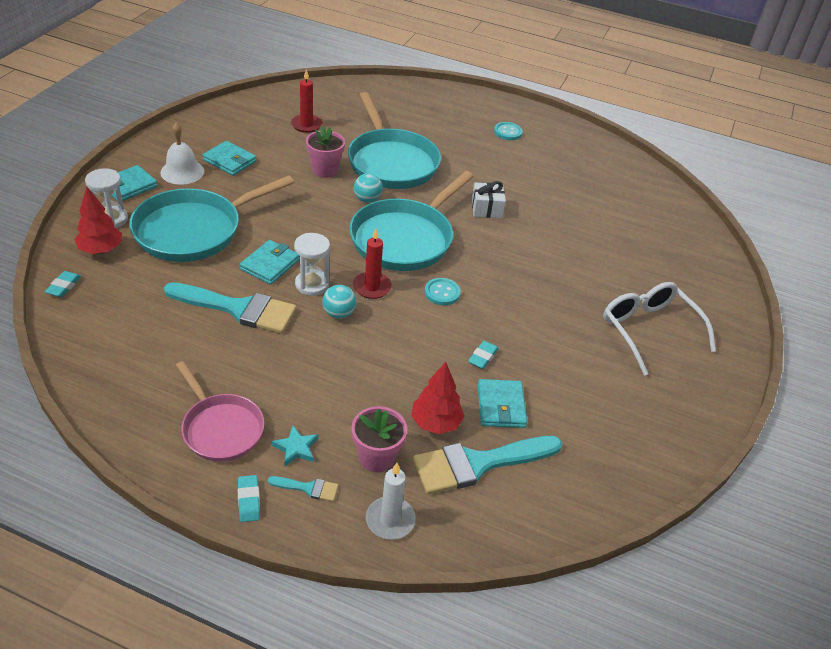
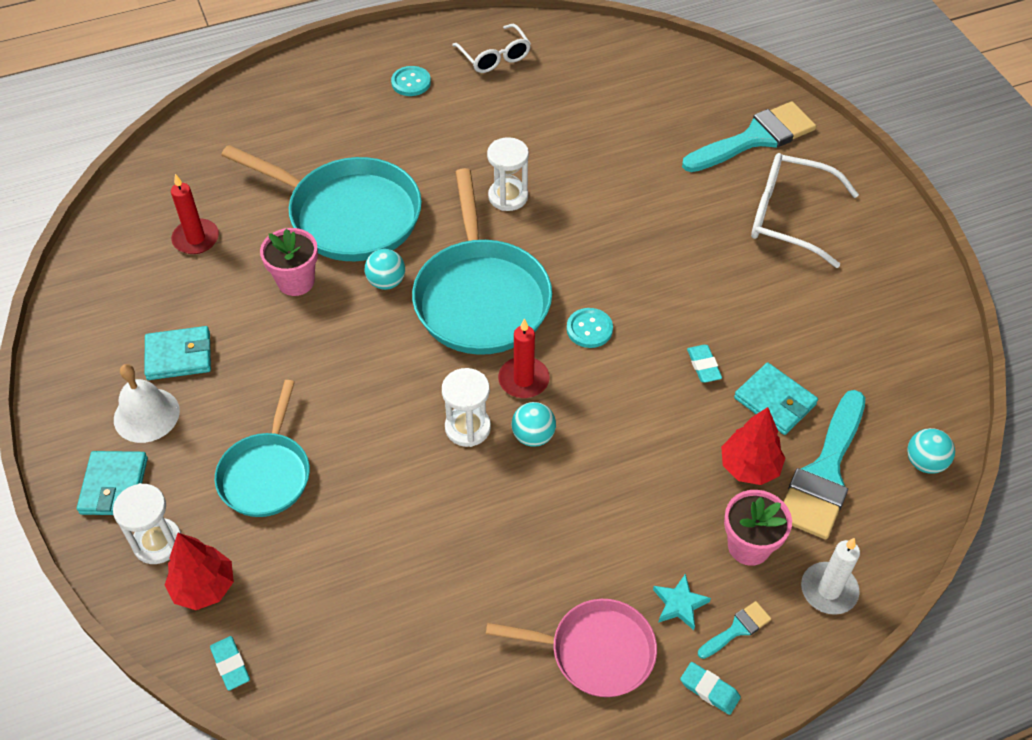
camera: 40 degrees left, 10 degrees up
turquoise pan [129,175,294,262] -> turquoise pan [215,380,310,517], size x0.61
turquoise brush [164,282,296,334] -> turquoise brush moved to [682,102,816,172]
turquoise wallet [240,240,300,285] -> none
white gift [472,181,506,218] -> white hourglass [487,137,529,211]
none -> white glasses [452,24,531,73]
none -> turquoise ball [907,428,955,474]

